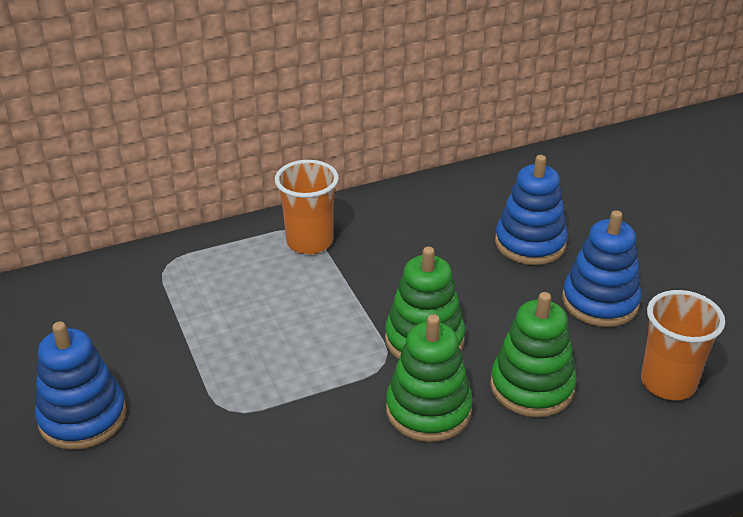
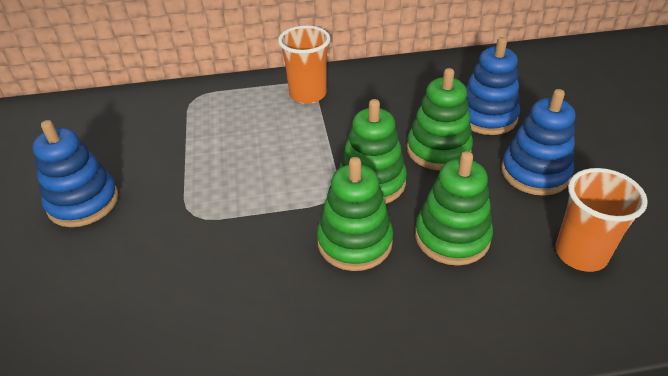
camera: 15 degrees right, 5 degrees up
none -> green stacking toy [407,68,473,171]

